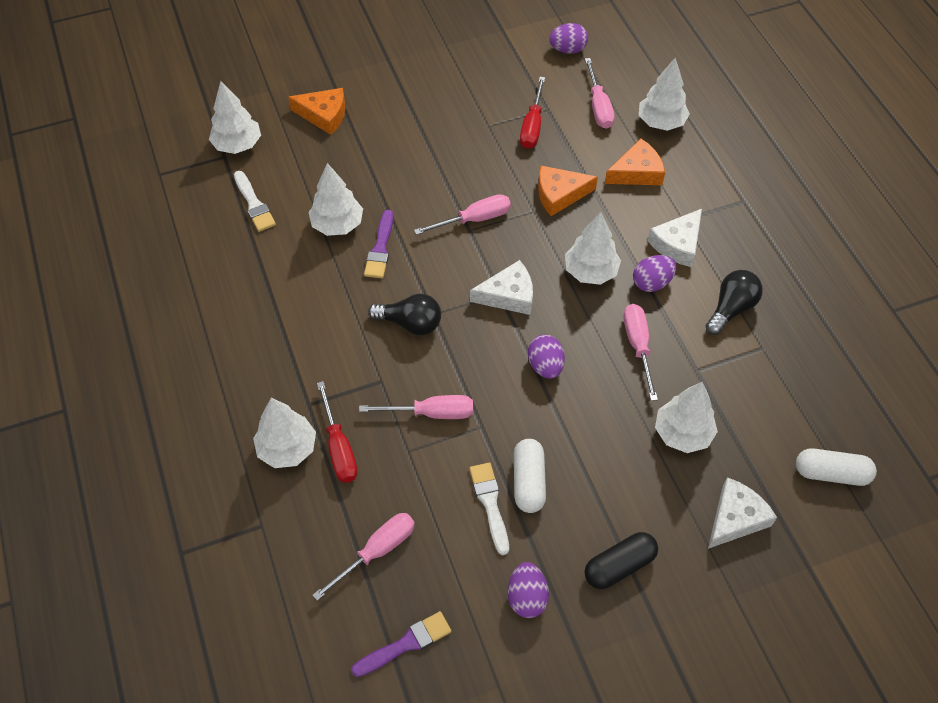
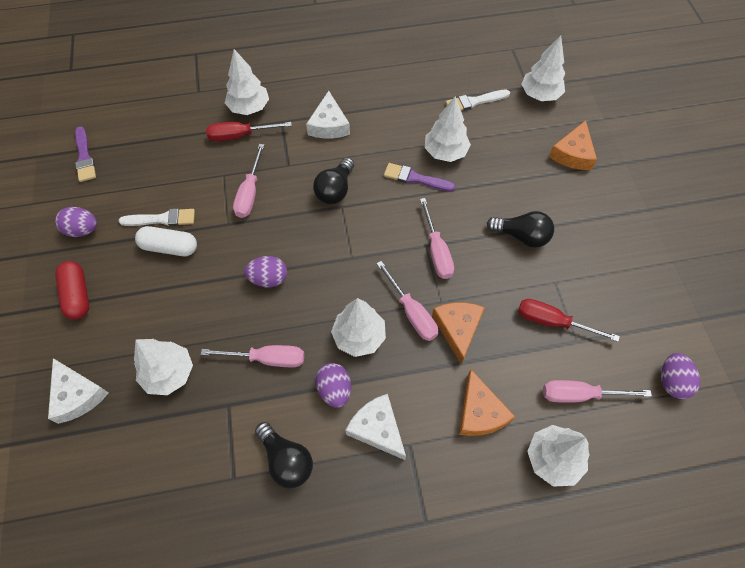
camera: 100 degrees right, 5 degrees up
pink screwdriver [312,513,415,601] -> pink screwdriver moved to [376,261,438,341]
white cheese [470,260,533,315] -> white cheese moved to [306,91,350,138]
black capsule [585,532,658,589] -> red capsule [55,261,89,320]
white capsule [796,449,877,486] -> none
none -> black light bulb [487,211,554,248]

